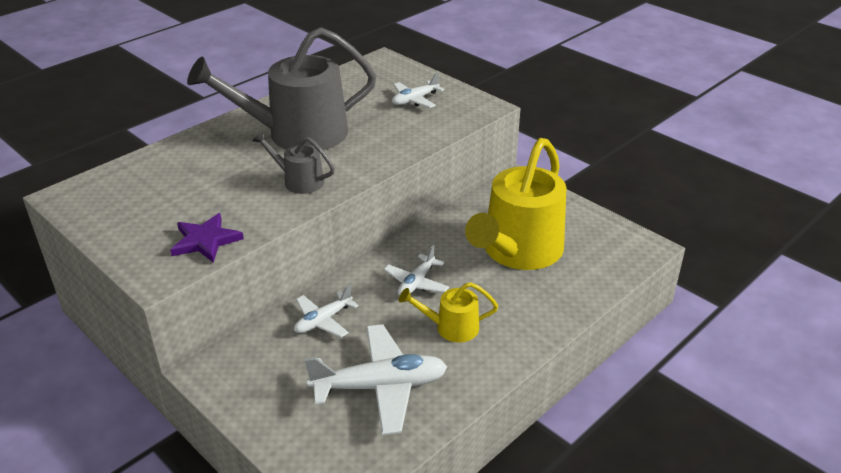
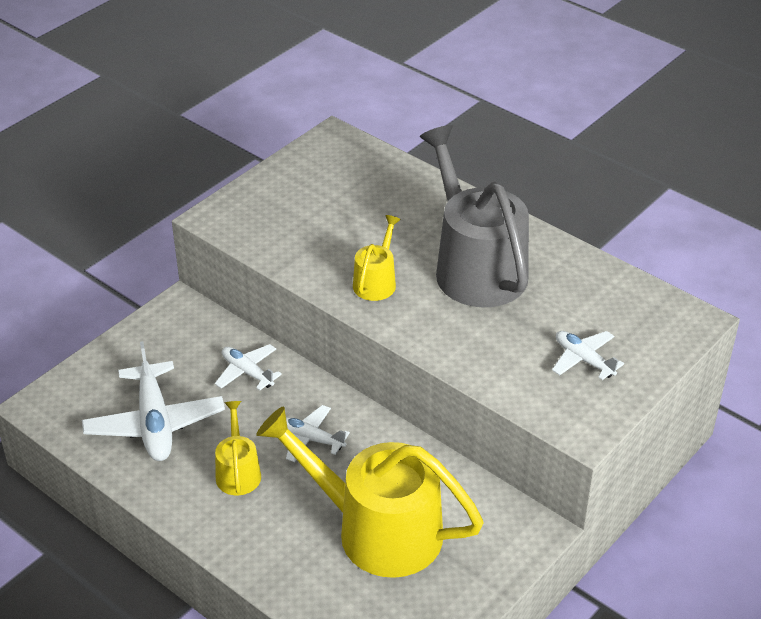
camera: 85 degrees right, 5 degrees up
purple star [170,213,244,263] -> none
grey watering can [252,131,335,194] -> yellow watering can [353,215,401,301]

